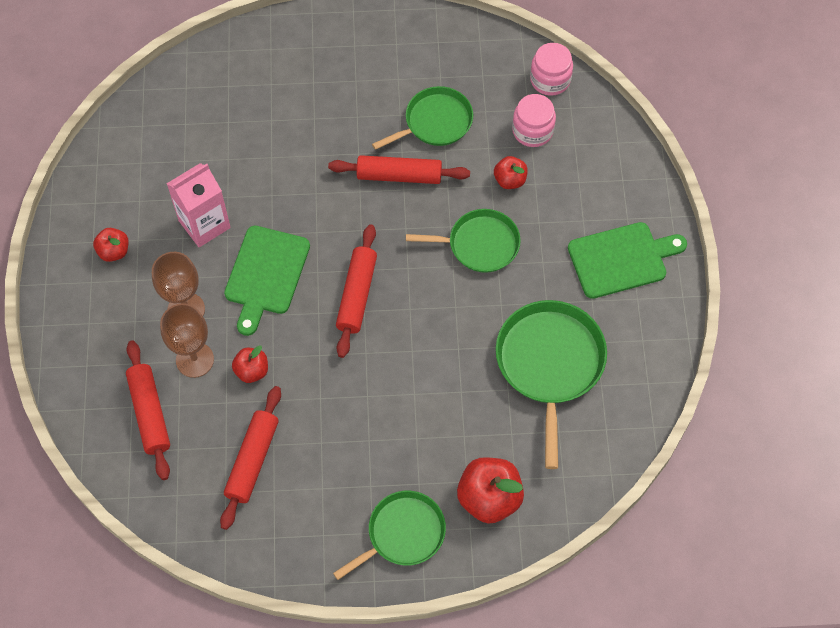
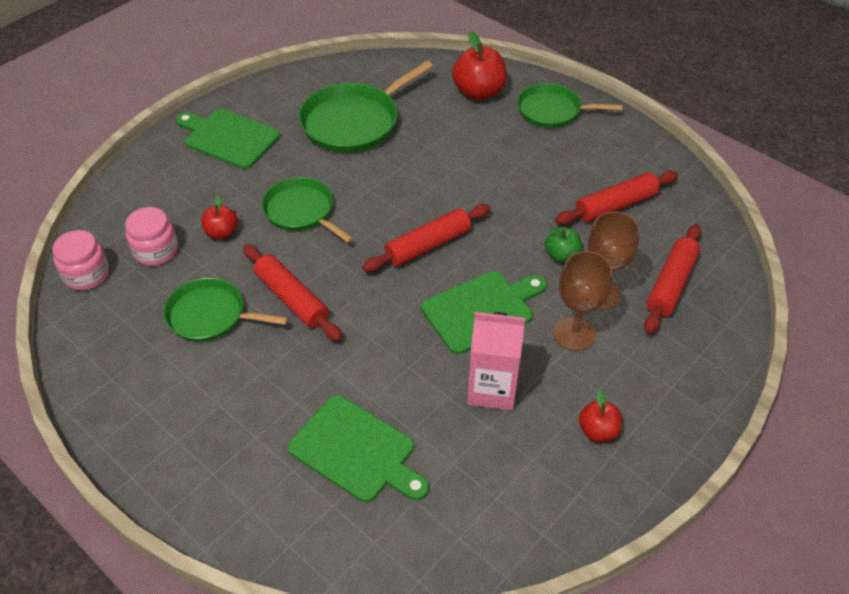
camera: 135 degrees left, 15 degrees down
red apple [232,345,268,383] -> green apple [545,227,582,263]
none -> green cutting board [288,395,429,502]

